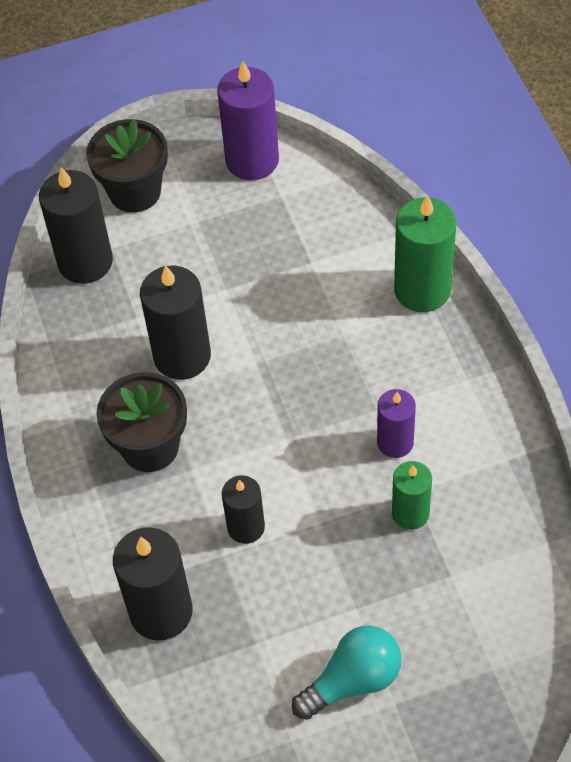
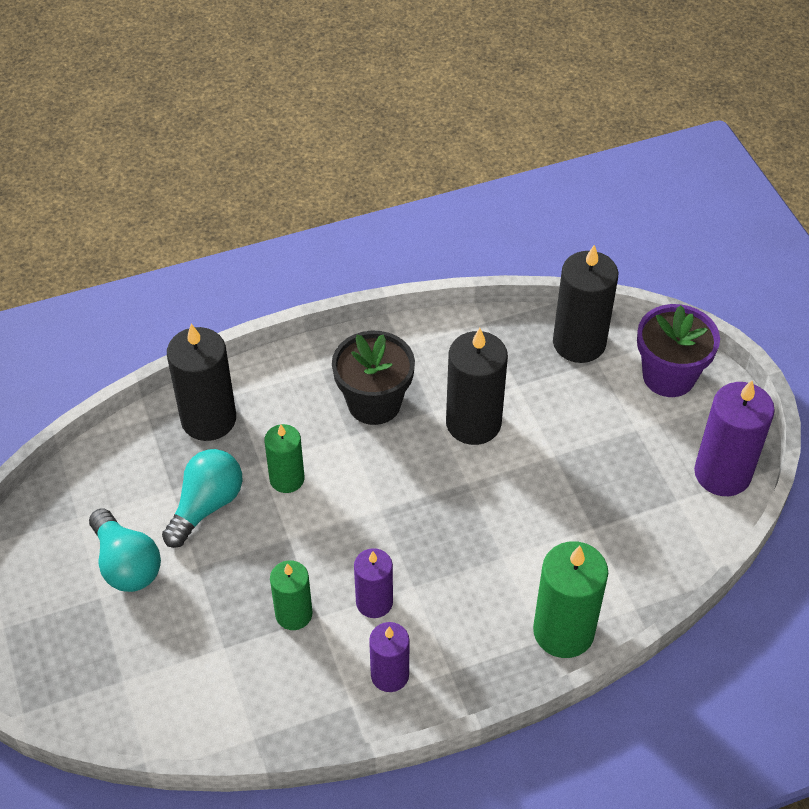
camera: 85 degrees right, 5 degrees down
black flower pot [86,119,168,213] -> purple flower pot [637,304,720,397]
black candle [222,475,265,544] -> green candle [264,424,304,493]
none -> turquoise light bulb [162,449,242,548]
none -> purple candle [369,622,409,692]

